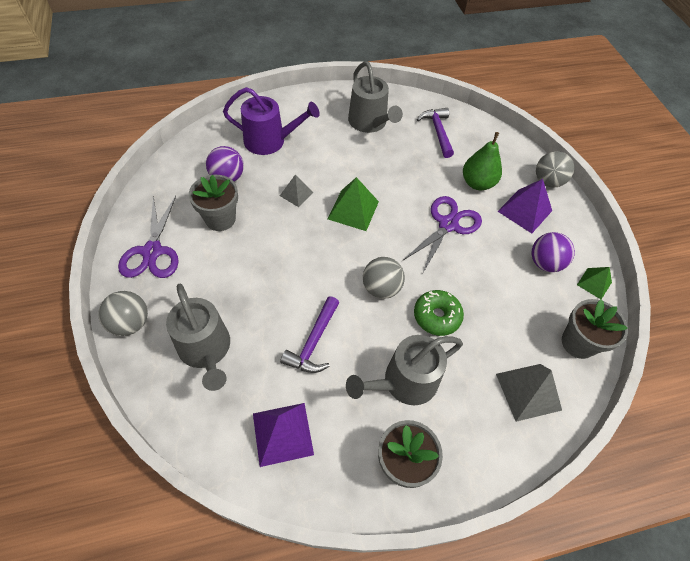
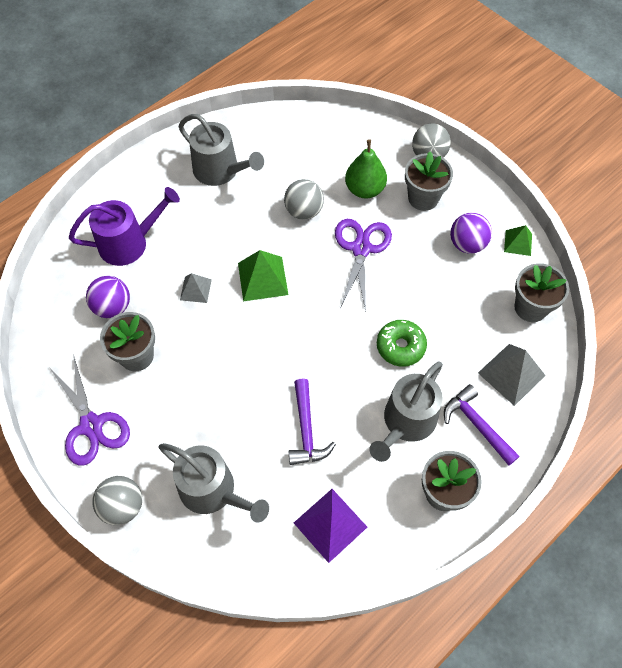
camera: 25 degrees left, 5 degrees up
grey ball [363,257,405,299] -> grey ball moved to [284,179,324,220]
purple hammer [417,108,454,158] -> purple hammer moved to [444,384,520,466]
purple pyramid [497,179,552,233] -> grey flower pot [405,151,453,211]

